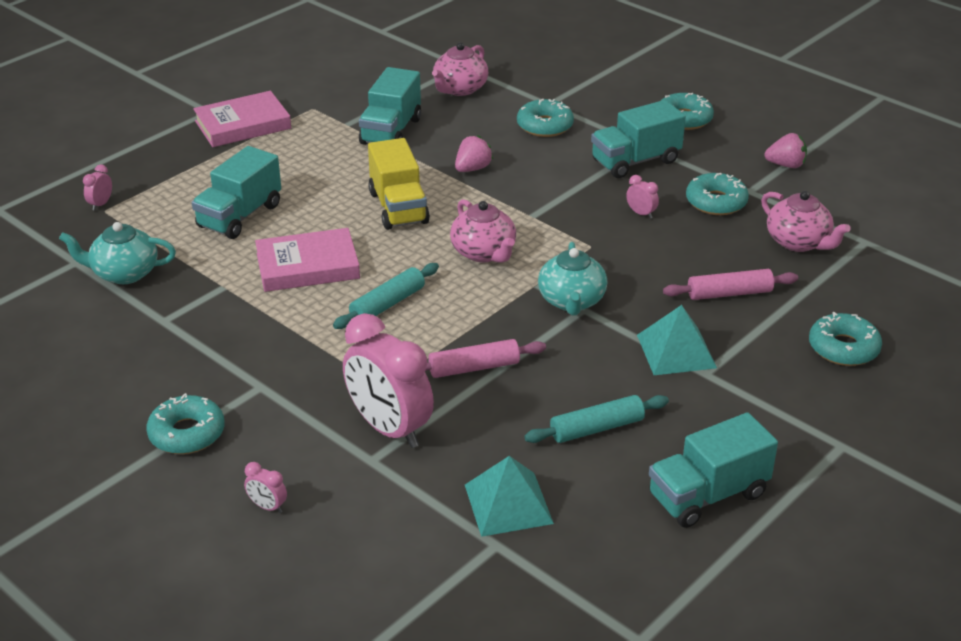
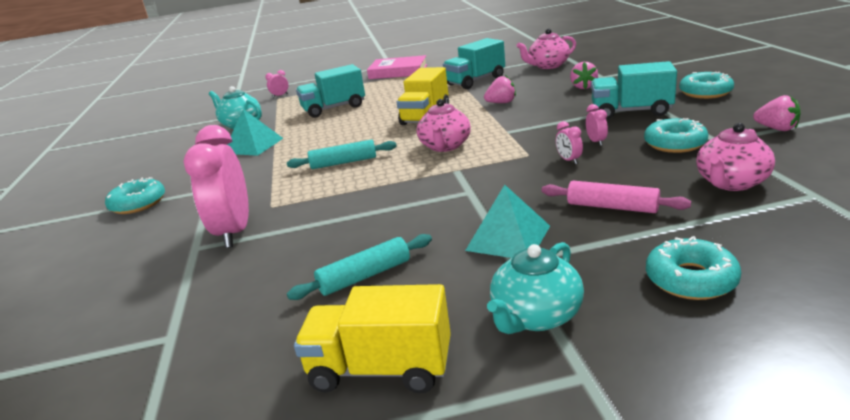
camera: 40 degrees right, 10 degrees down
pink clock [244,462,287,513] -> pink clock moved to [556,121,583,164]
pink book [255,228,360,292] -> none
pink rolling pin [425,339,546,378] -> none
turquoise pyramid [465,456,554,537] -> turquoise pyramid moved to [227,109,283,156]
turquoise donut [517,99,574,137] -> pink strawberry [570,62,598,89]
turquoise rolling pin [524,395,669,443] -> turquoise rolling pin turned 45 degrees counterclockwise [287,234,432,300]
turquoise teapot [538,242,607,315] -> turquoise teapot moved to [487,242,584,334]
turquoise truck [649,412,778,528] -> yellow truck [294,284,451,393]
pink teapot [761,191,851,252] -> pink teapot turned 45 degrees clockwise [696,123,775,191]

